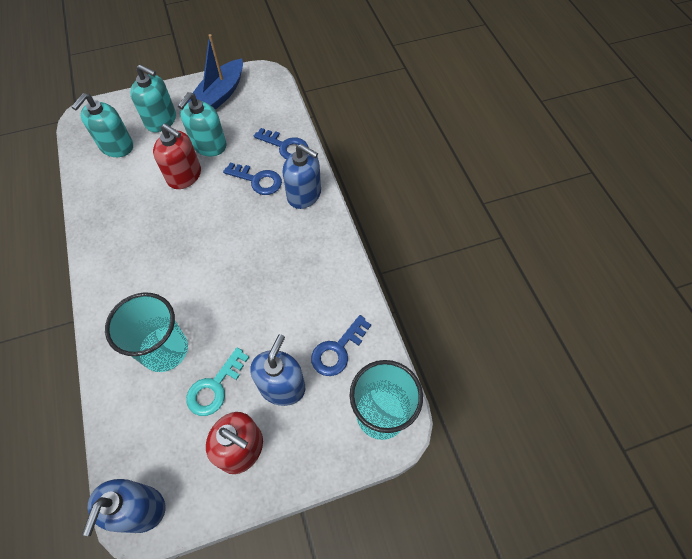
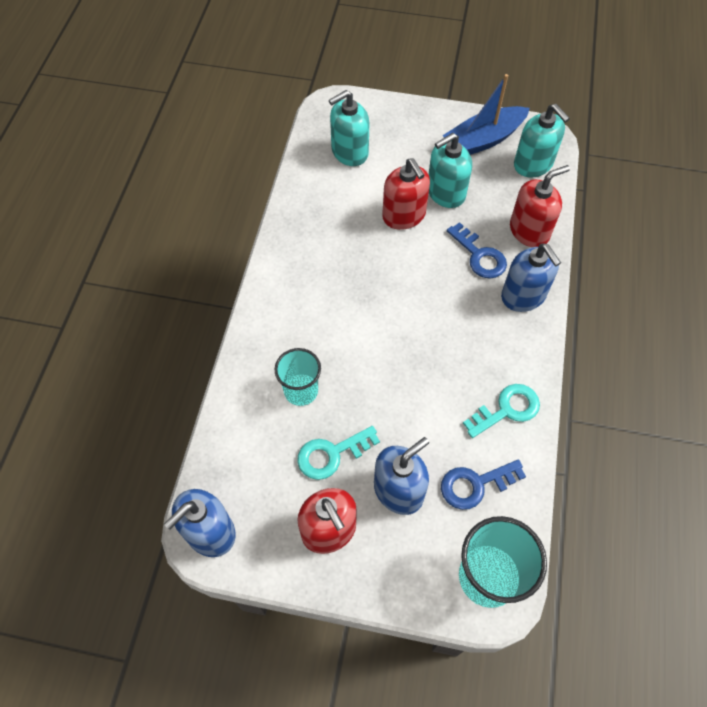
camera: 30 degrees right, 0 degrees up
turquoise cup [105,292,188,372] -> turquoise cup [275,348,321,406], size x0.65
turquoise soap dispenser [130,64,176,132] -> turquoise soap dispenser moved to [514,104,570,178]
blue key [254,128,308,159] -> red soap dispenser [510,165,570,247]
none -> turquoise key [463,384,540,438]

